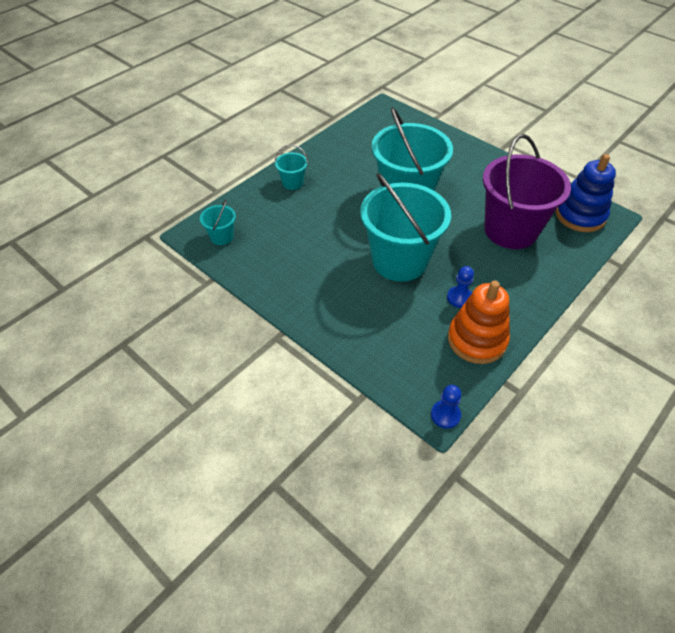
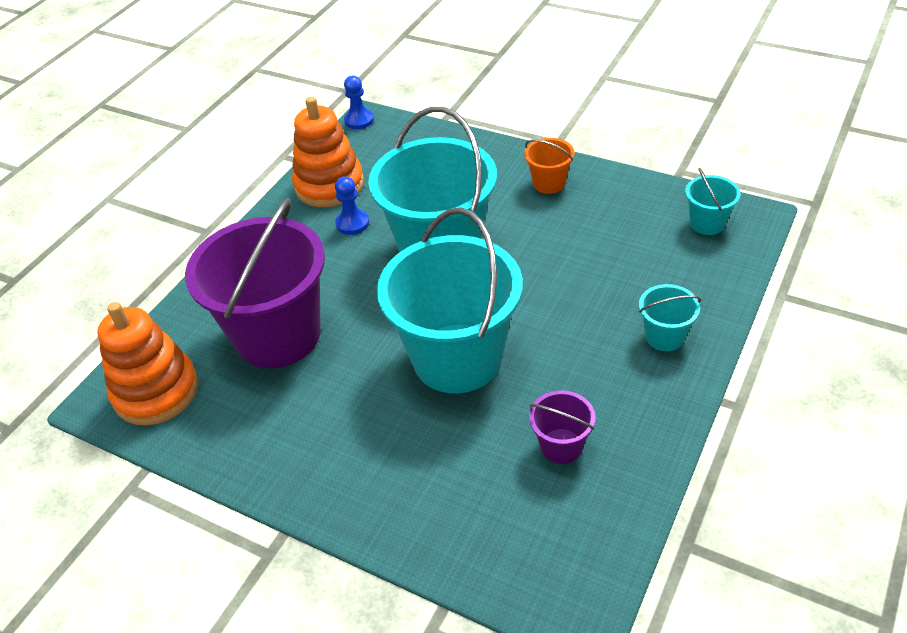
camera: 170 degrees right, 5 degrees down
blue stacking toy [556,154,616,232] -> orange stacking toy [97,302,199,426]
none -> orange bucket [524,138,574,194]
none -> purple bucket [529,390,596,464]

